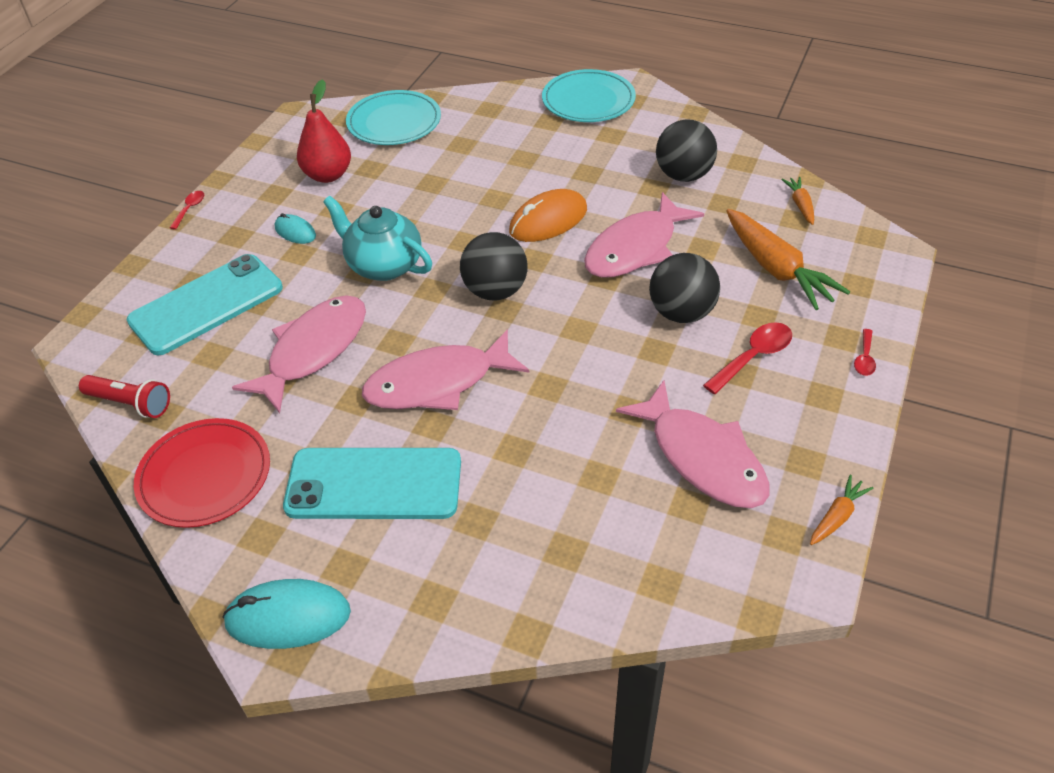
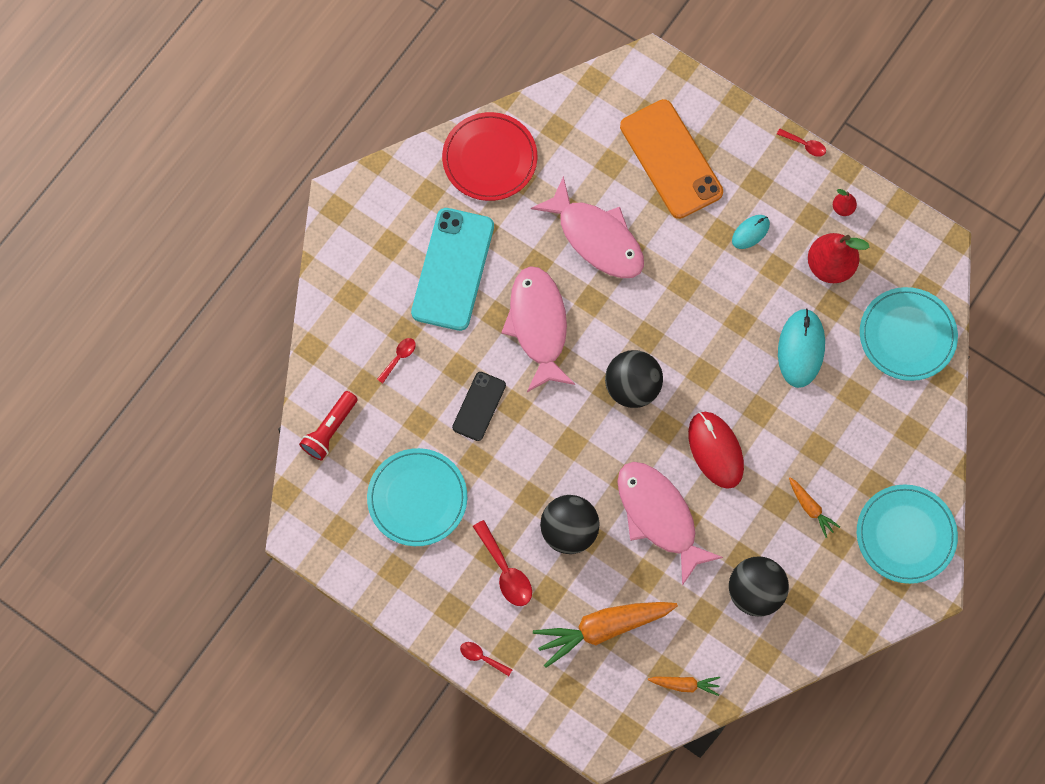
camera: 100 degrees right, 25 degrees up
red flashlight [79,375,170,418] -> red flashlight moved to [299,391,357,460]
turquoise phone [127,254,283,355] -> orange phone [620,99,723,219]
turquoise mouse [222,579,351,649] -> turquoise mouse moved to [778,308,825,388]
turquoise teapot [323,196,432,281] -> none
orange mouse [509,189,587,242] -> red mouse [688,412,744,489]
pink fish [616,381,769,508] -> turquoise plate [367,448,467,546]
orange carrot [810,475,873,545] -> orange carrot moved to [789,477,840,538]
none -> red spoon [377,338,416,384]
none -> black phone [452,372,506,441]
none -> red pear [833,189,857,216]

